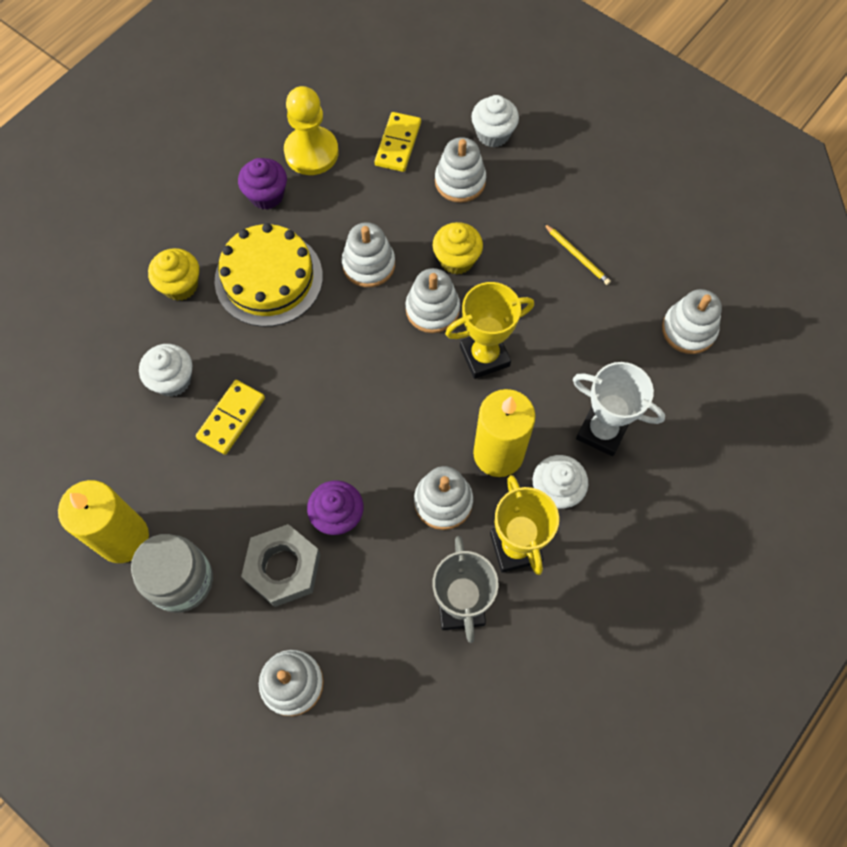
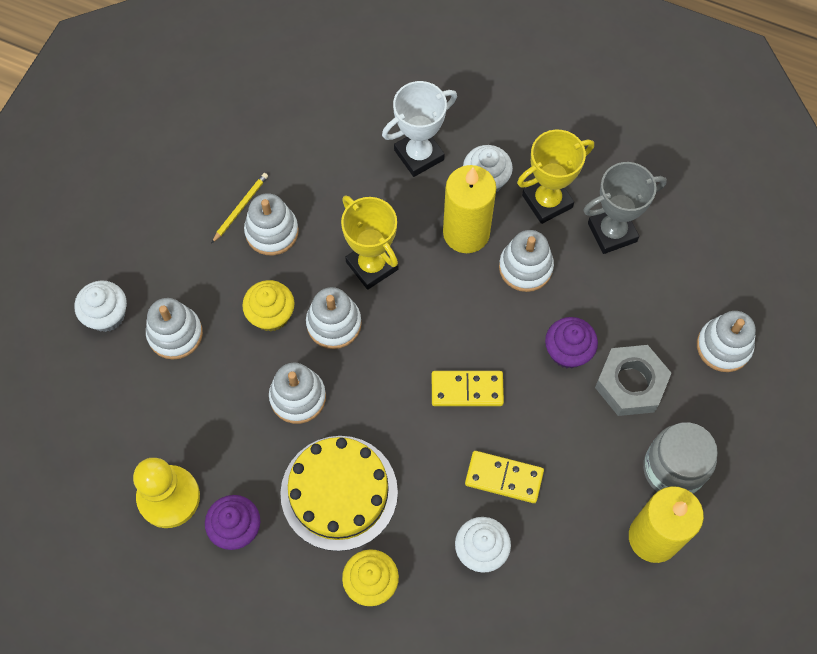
camera: 105 degrees left, 0 degrees up
yellow domino [374,112,421,172] -> yellow domino moved to [432,371,504,406]
white trophy [573,362,665,456] -> white trophy turned 45 degrees clockwise [382,81,457,177]
white stacking toy [662,289,722,354] -> white stacking toy moved to [244,193,299,256]

